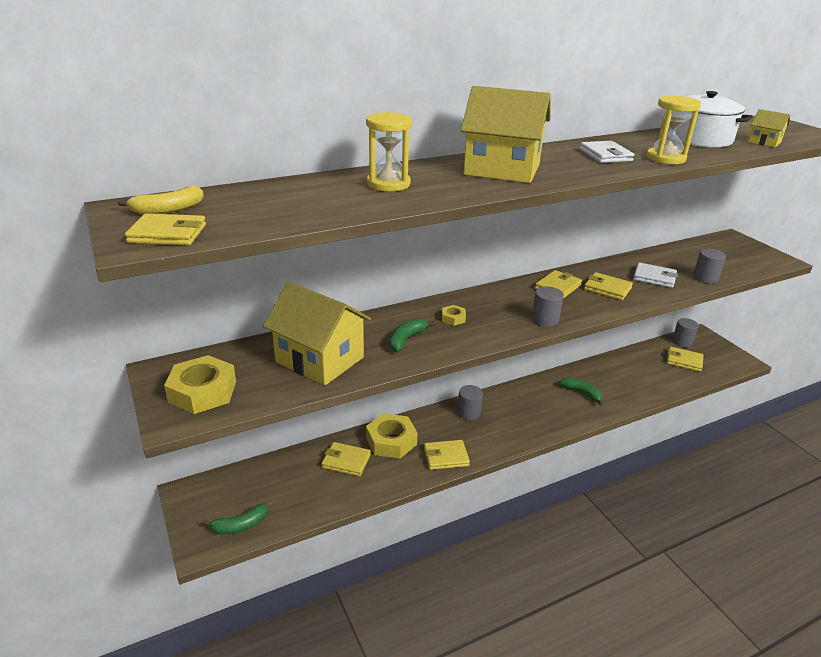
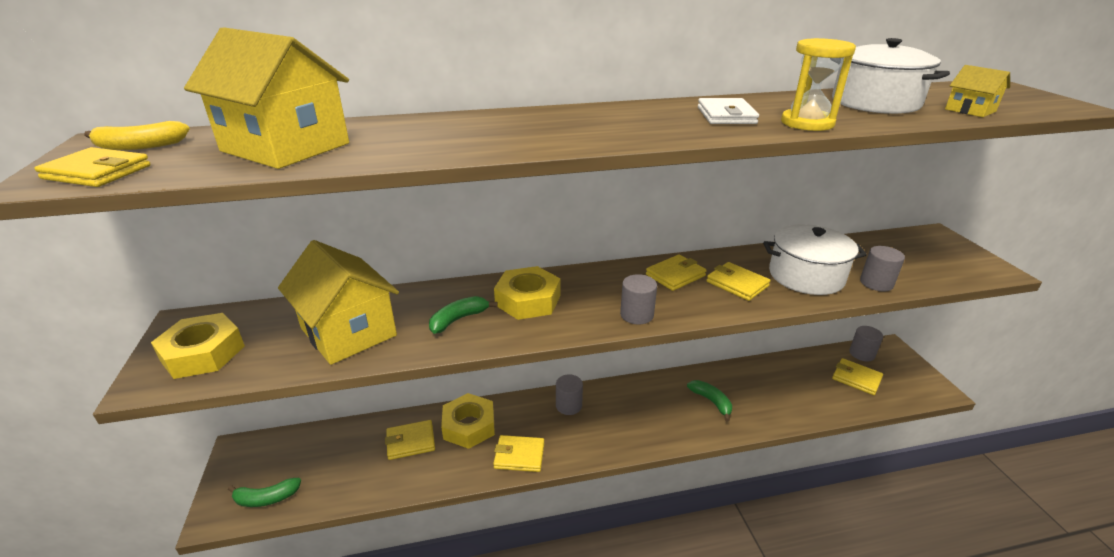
camera: 15 degrees right, 0 degrees up
yellow wallet [321,442,371,476] -> yellow wallet turned 45 degrees counterclockwise [385,420,435,460]
yellow hourglass [366,112,412,192] -> none
yellow nut [442,305,466,326] -> yellow nut [494,266,561,320], size x2.13
yellow house [461,86,551,183] -> yellow house moved to [184,27,349,169]
white wallet [633,262,678,288] -> white pot [763,224,867,295]

